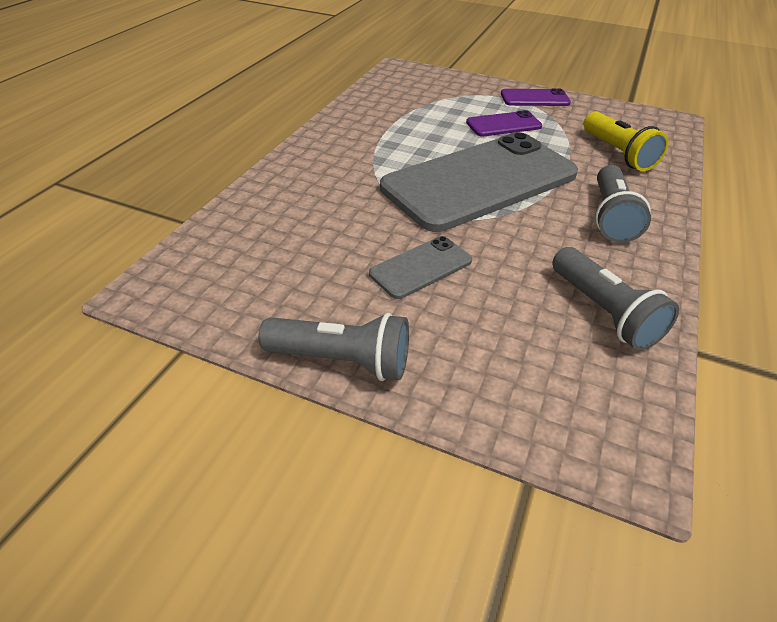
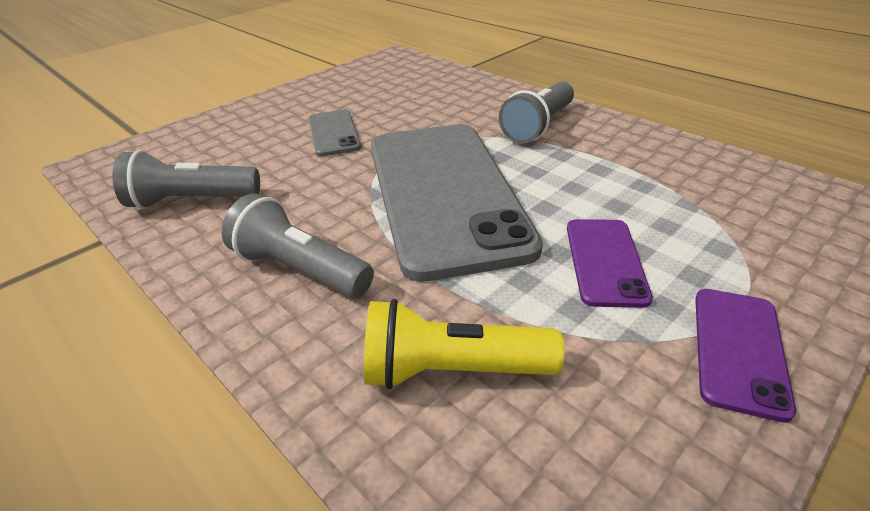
camera: 115 degrees right, 5 degrees down
grey flashlight [258,313,409,381] -> grey flashlight moved to [499,81,574,143]

